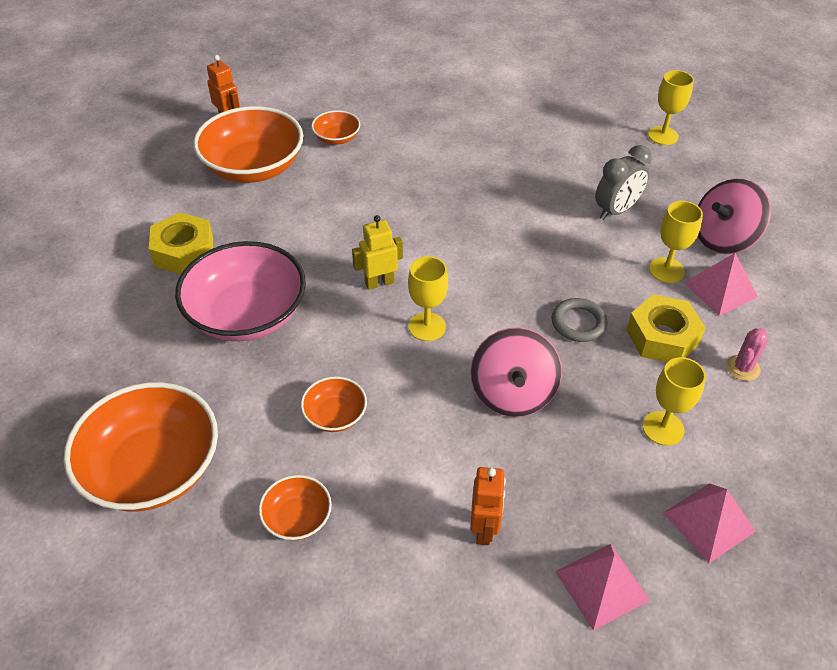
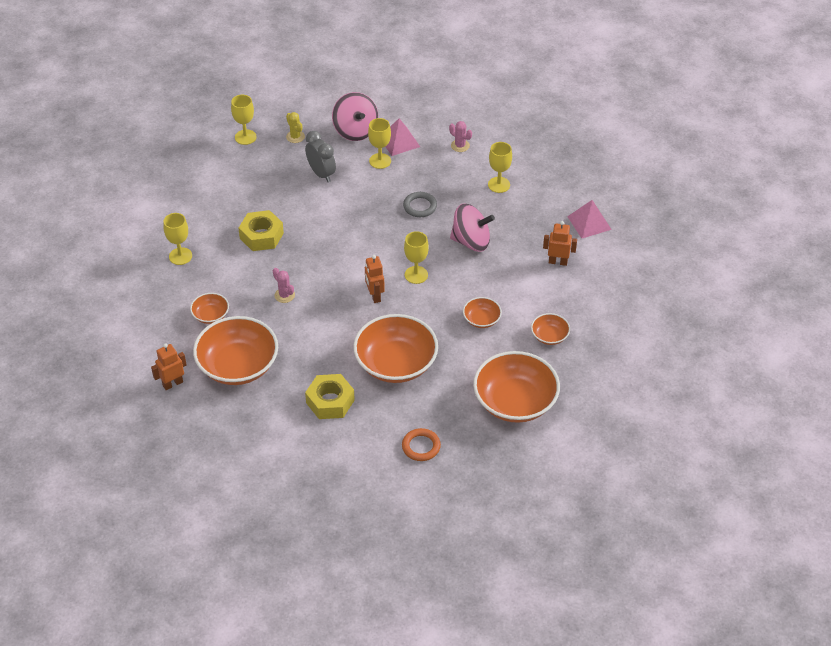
camera: 85 degrees left, 0 degrees up
pink bowl [175,241,306,341] -> orange bowl [353,314,438,383]
yellow robot [352,215,403,290] -> orange robot [365,255,385,303]
yellow nut [626,294,706,362] -> yellow nut moved to [238,210,284,251]
pink pyramid [663,483,756,563] -> none
none -> yellow goblet [163,213,192,265]
none -> pink cactus [273,268,295,303]
none -> yellow cactus [286,112,305,143]
none -> orange ring [402,428,441,461]

